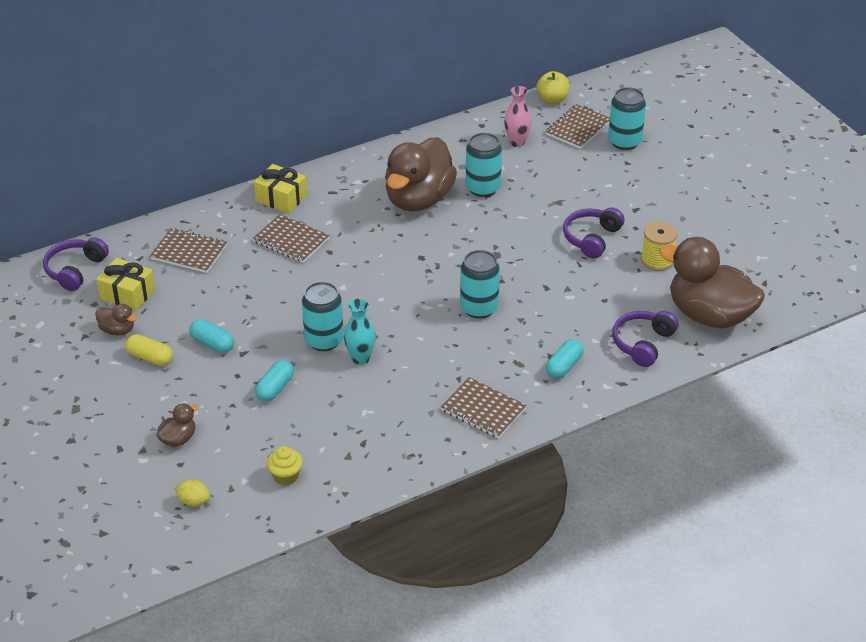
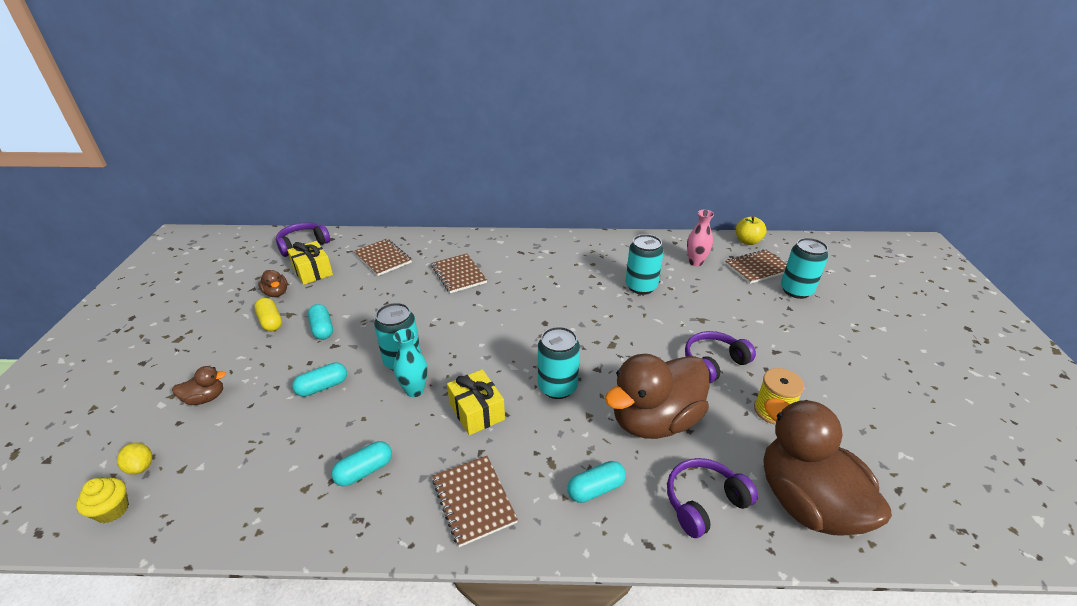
camera: 30 degrees right, 5 degrees down
yellow gift [254,164,307,214] -> yellow gift moved to [447,369,505,435]
yellow cupcake [267,446,303,485] -> yellow cupcake moved to [76,478,129,523]
brown duck [385,137,457,211] -> brown duck moved to [605,354,709,439]
none -> turquoise capsule [331,441,392,486]

